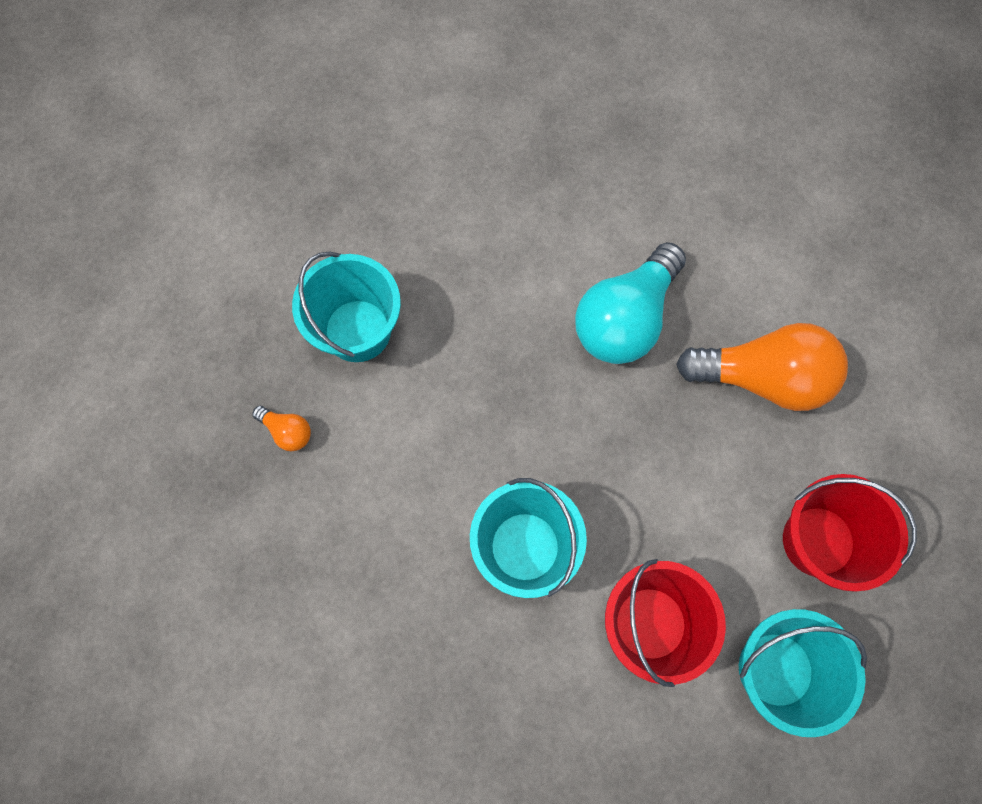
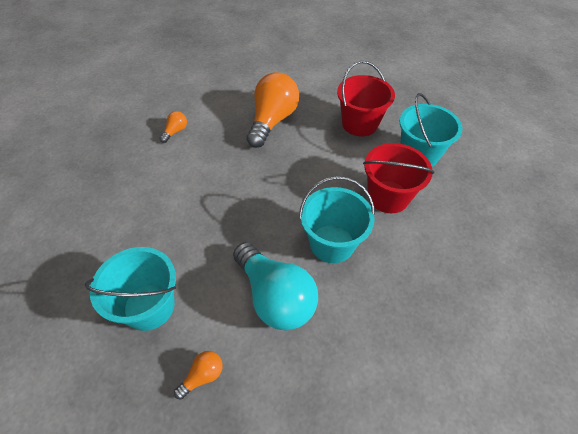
camera: 75 degrees left, 20 degrees down
turquoise light bulb [575,242,686,364] -> turquoise light bulb moved to [233,242,318,330]
none -> orange light bulb [159,111,187,143]

